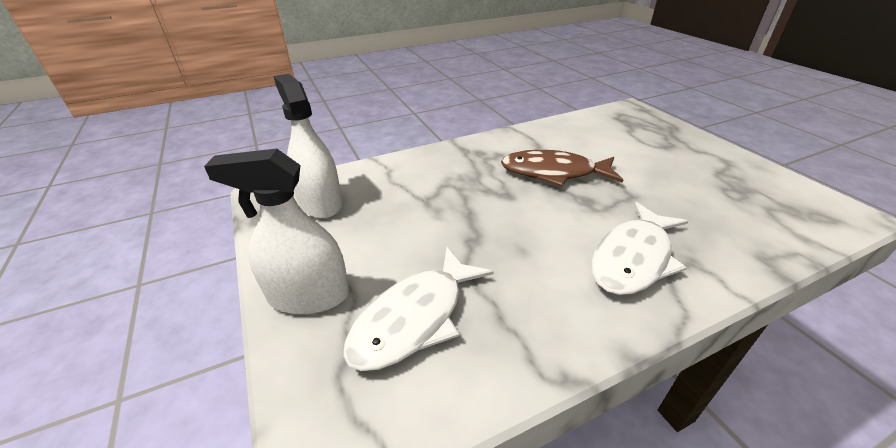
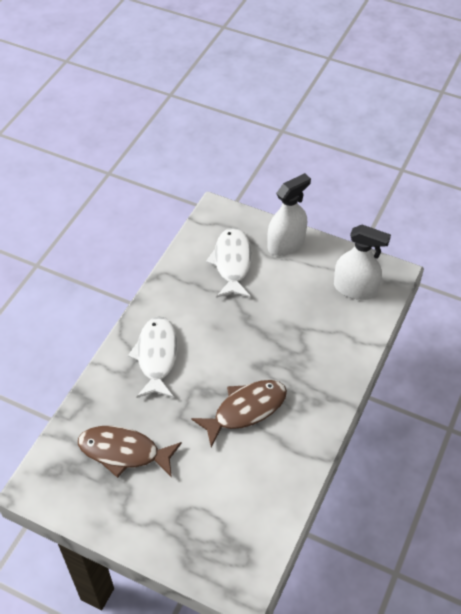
camera: 140 degrees right, 15 degrees up
none -> brown fish [78,426,182,478]

